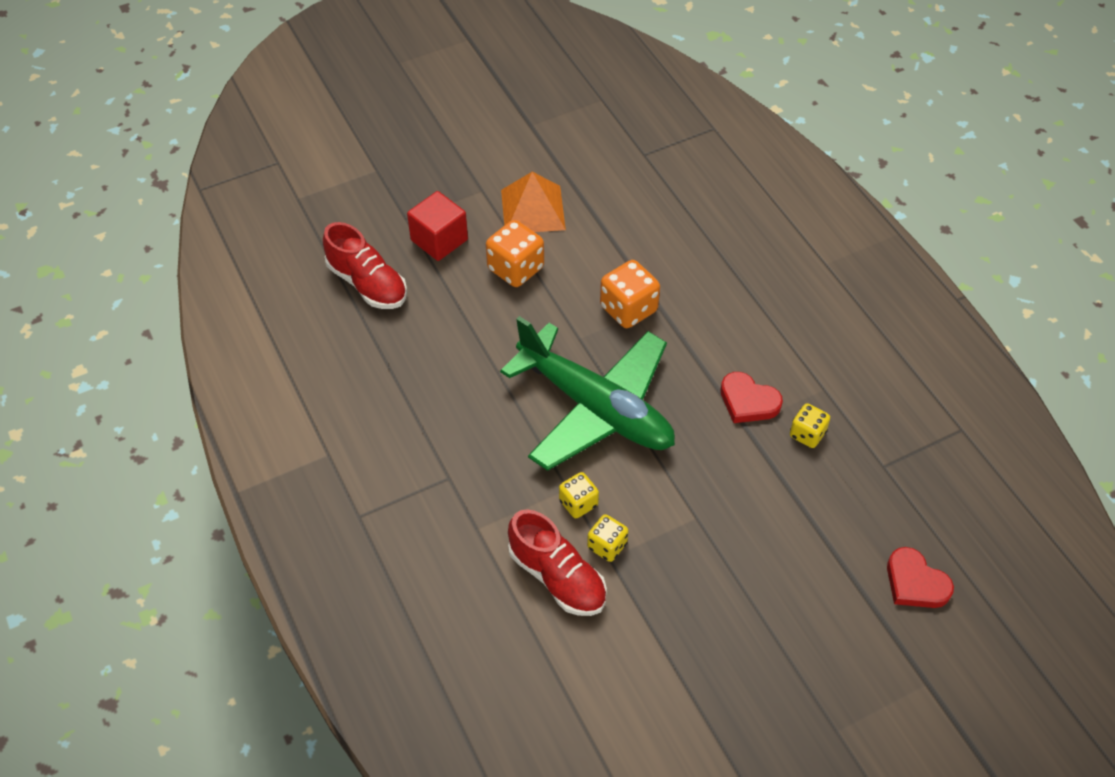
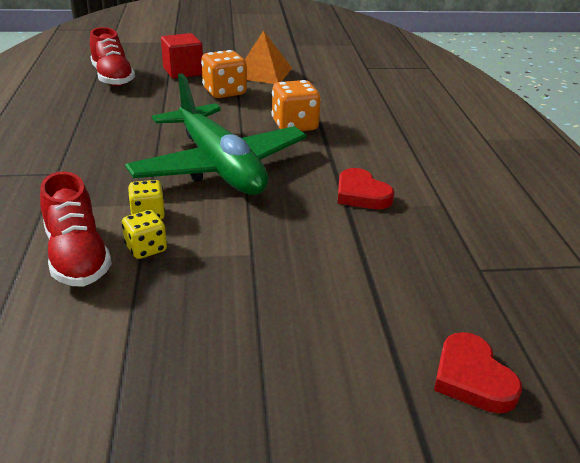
camera: 20 degrees right, 20 degrees down
yellow dice [790,403,830,448] -> none

